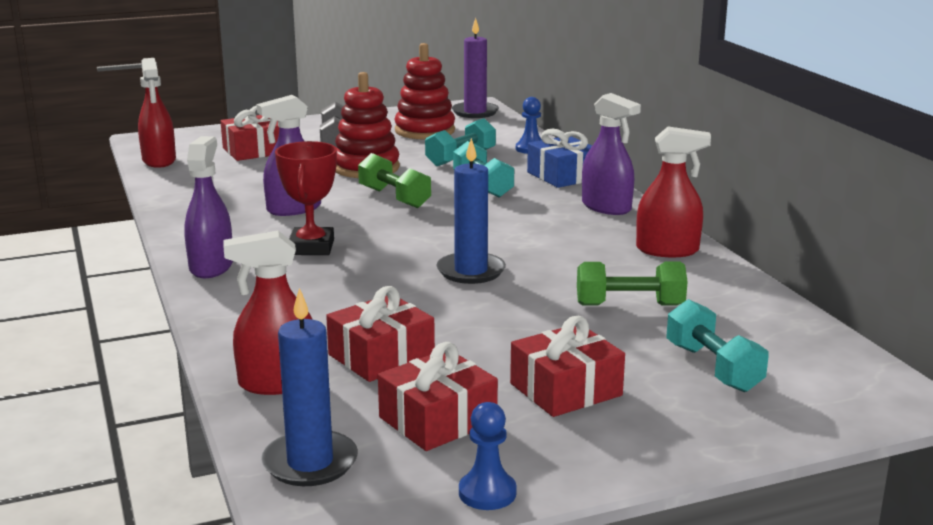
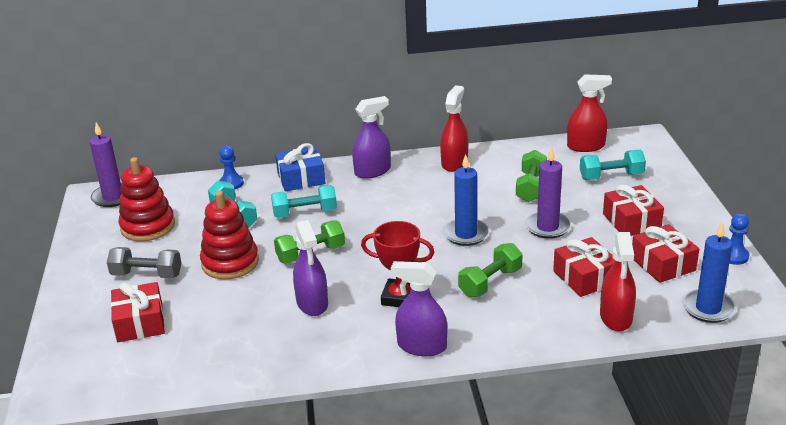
camera: 75 degrees left, 10 degrees up
red spray bottle [138,58,176,168] -> red spray bottle moved to [567,74,612,152]
none -> green dumbbell [458,243,523,297]
none -> purple candle [525,147,571,239]

